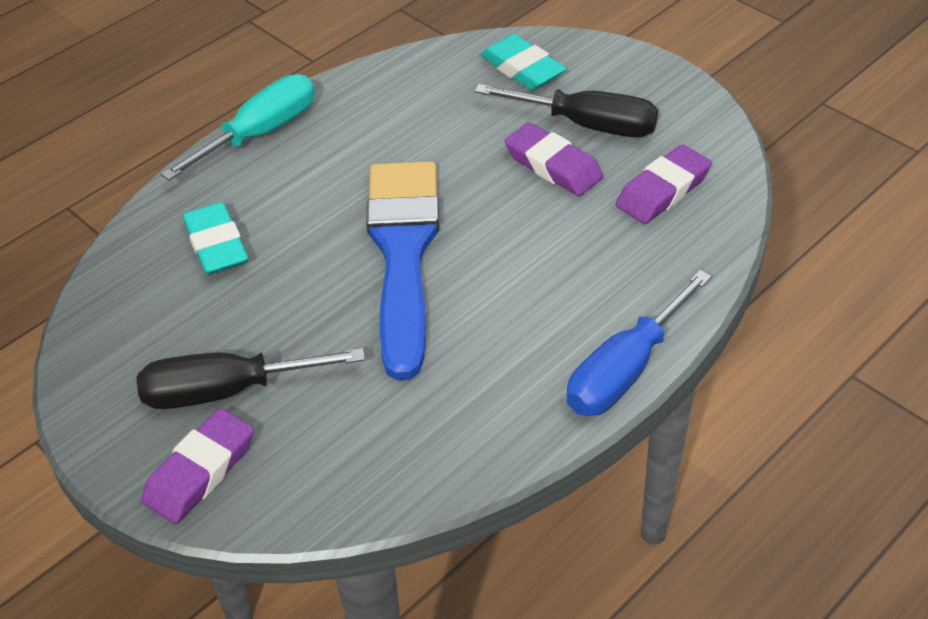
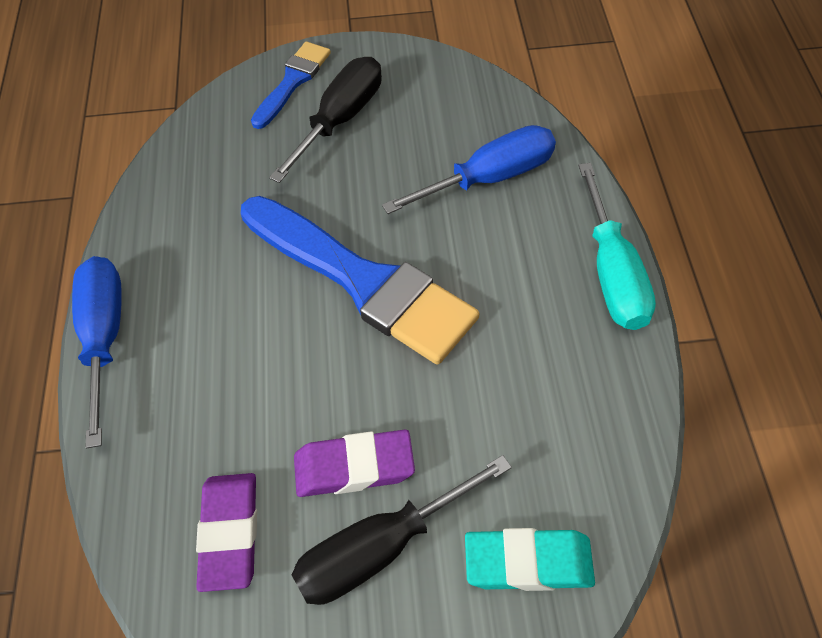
camera: 130 degrees right, 10 degrees up
purple eraser [141,408,254,524] -> blue brush [251,42,331,129]
turquoise eraser [183,202,248,274] -> blue screwdriver [382,125,556,214]

